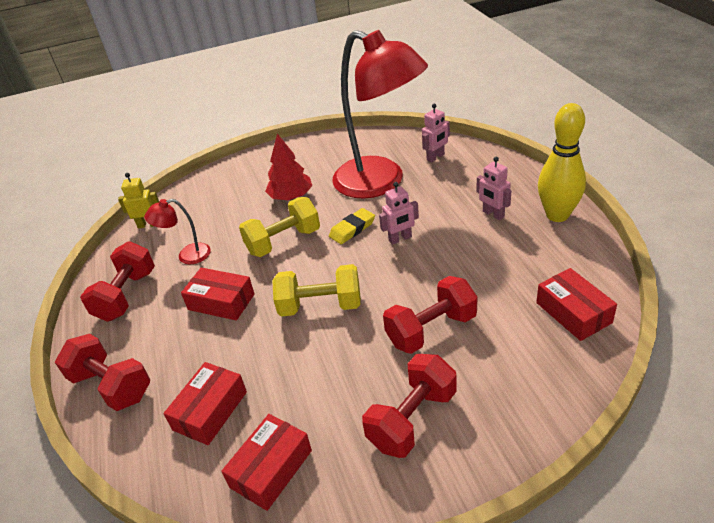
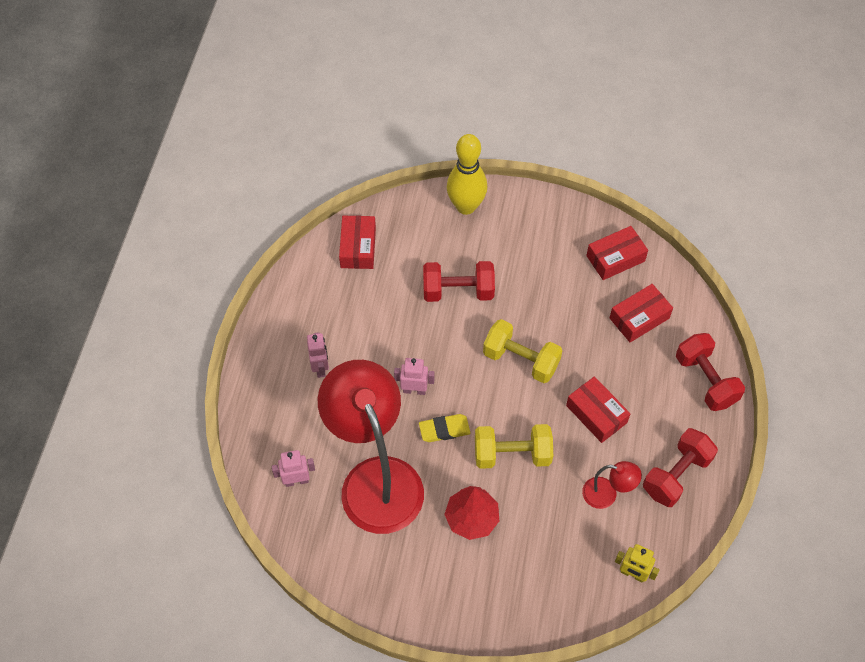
camera: 155 degrees left, 20 degrees up
red dumbbell [362,354,457,458] -> none
yellow bowling pin [538,103,586,222] -> yellow bowling pin moved to [447,134,487,215]

